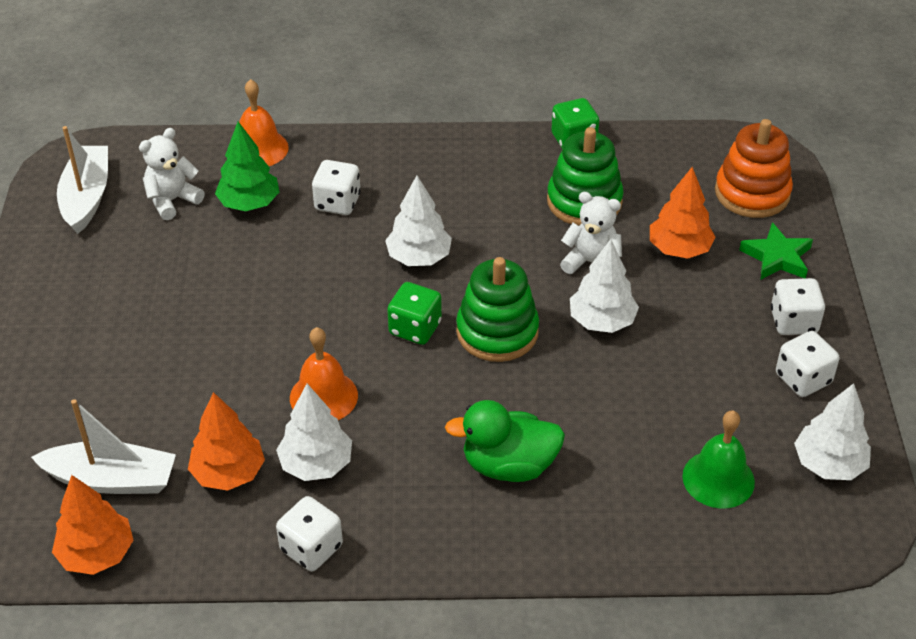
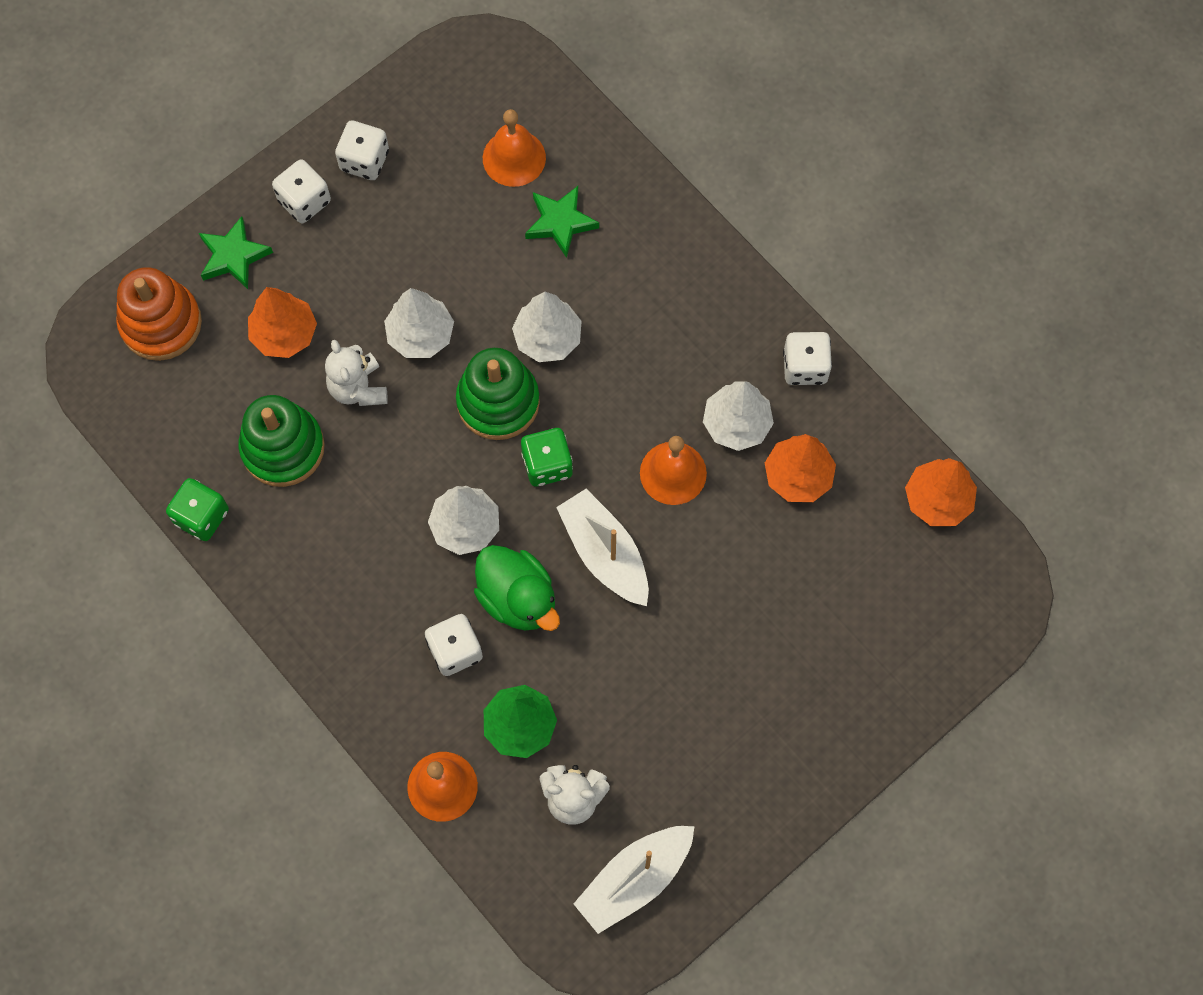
camera: 130 degrees left, 25 degrees up
white boat [31,399,176,494] -> white boat moved to [556,489,649,606]
green duck [445,400,565,482] -> green duck moved to [474,545,560,631]
green bell [682,410,755,509] -> orange bell [483,109,546,187]
white tree [794,383,871,480] -> white tree moved to [512,292,581,362]
none -> green star [525,186,599,258]

